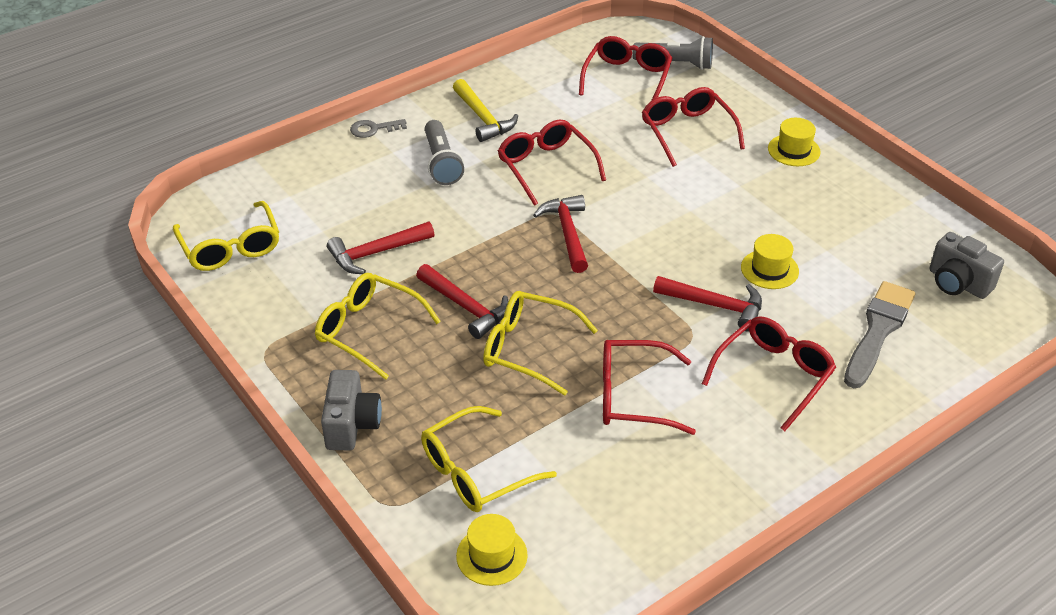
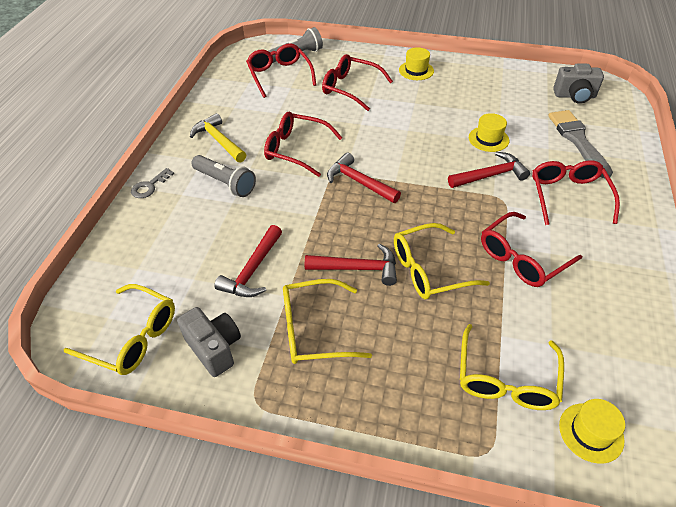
camera: 40 degrees left, 5 degrees up
grey camera [321,370,382,450] -> grey camera moved to [177,307,241,377]
yellow hammer [453,79,518,142] -> yellow hammer turned 150 degrees counterclockwise [190,113,246,163]

